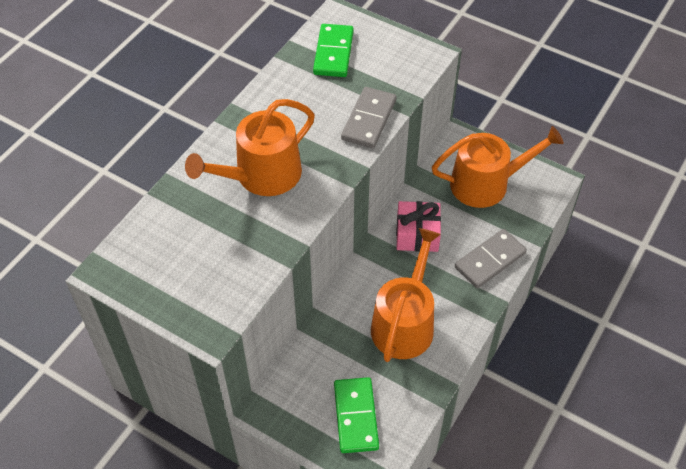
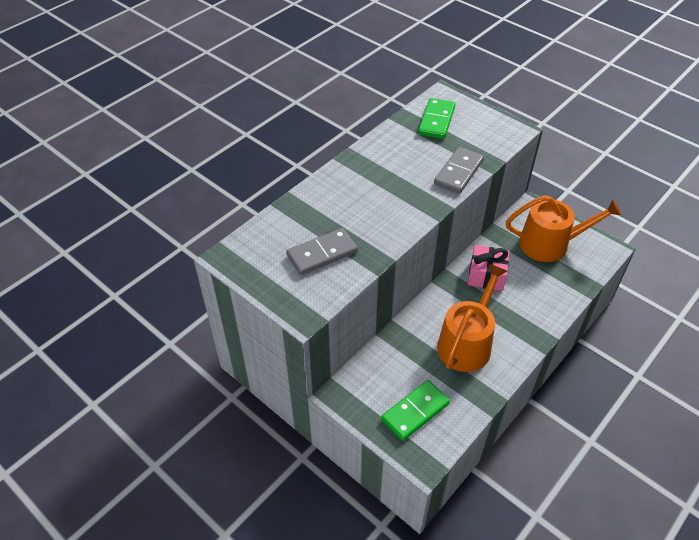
camera: 10 degrees right, 5 degrees down
orange watering can [185,99,315,196] -> none
green domino [334,377,379,453] -> green domino turned 45 degrees clockwise [381,380,450,441]
grey domino [455,229,527,288] -> grey domino moved to [286,228,358,275]

